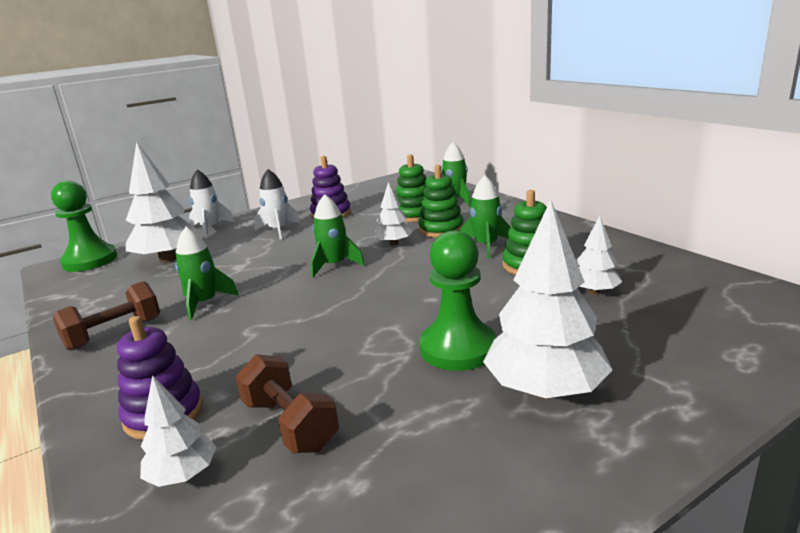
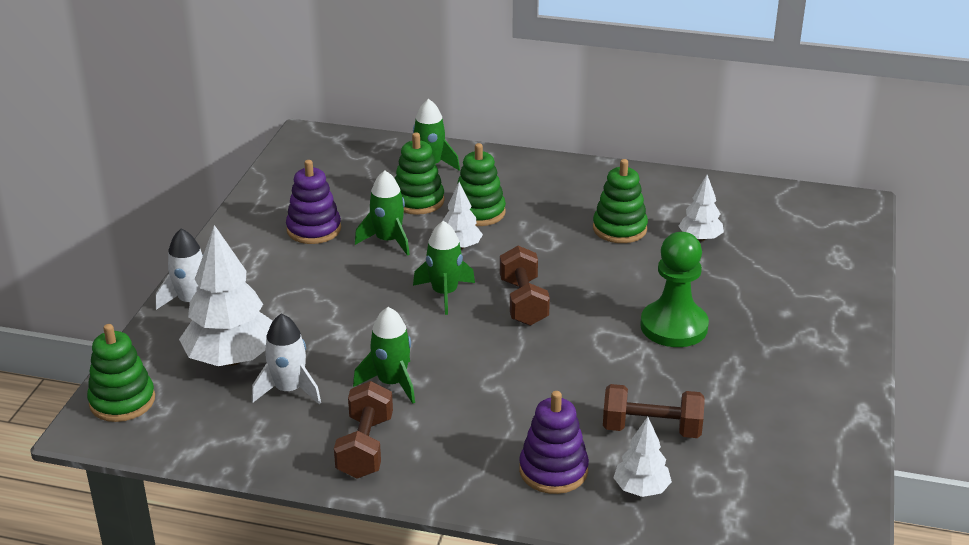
camera: 45 degrees left, 10 degrees up
green pawn [51,180,117,272] -> green stacking toy [87,324,155,422]
white rocket [254,169,300,239] -> white rocket moved to [252,313,321,404]
green rocket [460,176,510,258] -> green rocket moved to [355,171,410,256]
white tree [483,200,612,399] -> none
none -> brown dumbbell [500,246,550,326]

